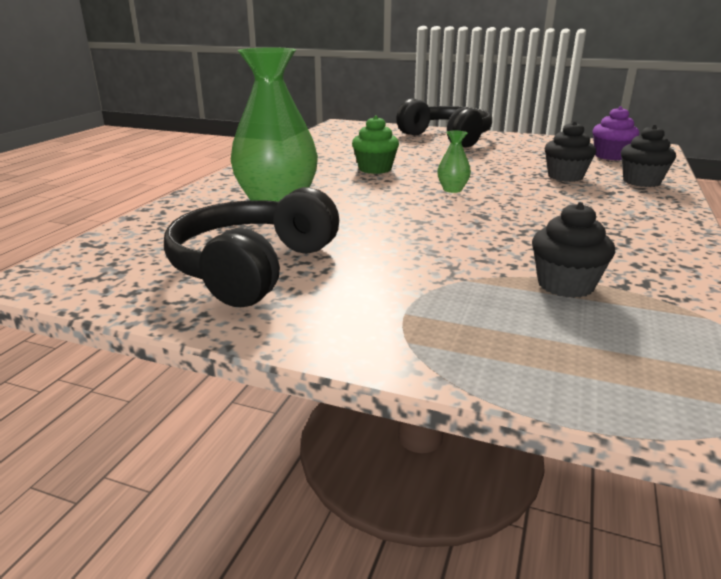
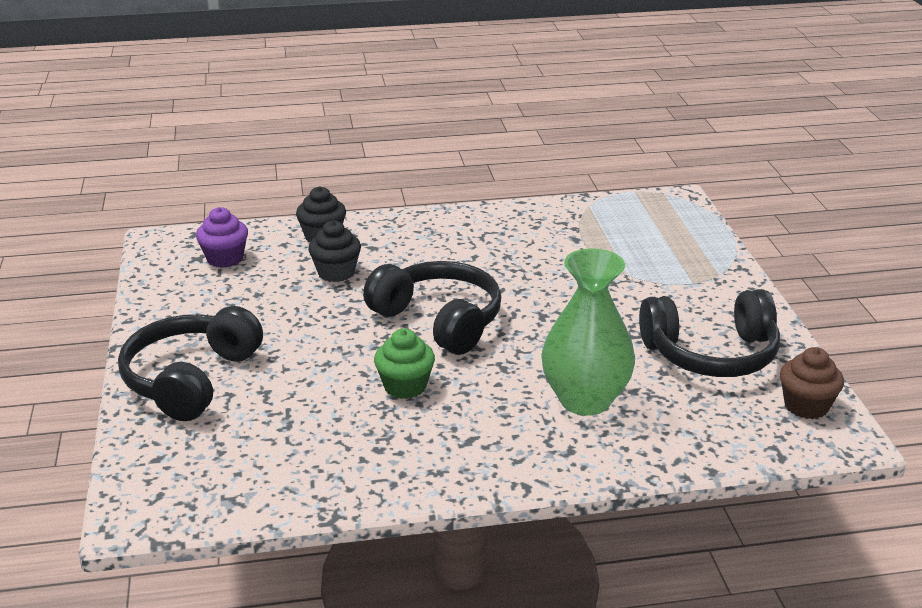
camera: 120 degrees left, 5 degrees up
green vase [437,130,471,193] -> black headphones [363,261,501,355]
black cupcake [532,202,615,298] -> none
none -> brown cupcake [780,347,844,419]

